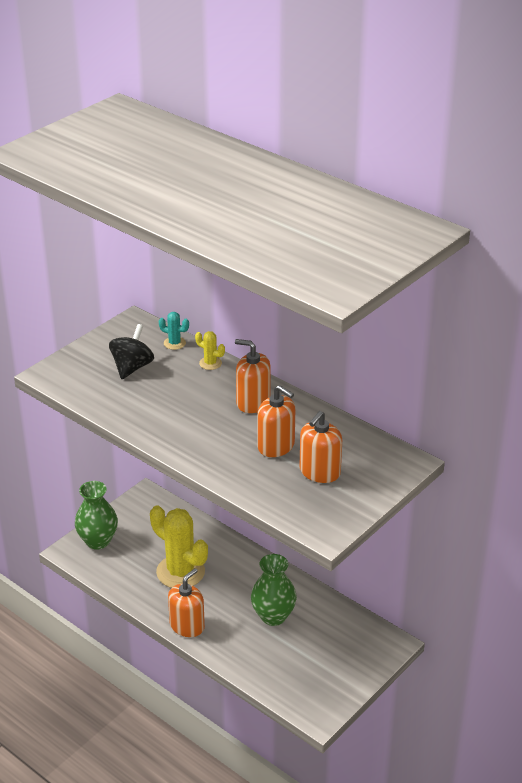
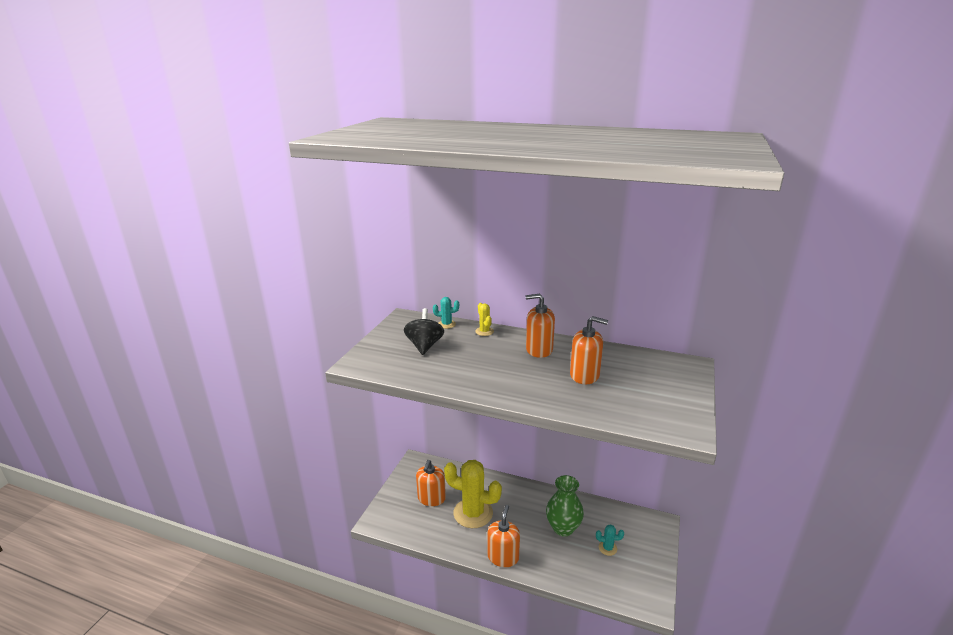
camera: 20 degrees left, 10 degrees down
green vase [75,481,118,550] -> none
yellow cactus [195,331,225,370] -> yellow cactus turned 60 degrees clockwise [475,303,494,336]
orange soap dispenser [300,411,342,483] -> orange soap dispenser moved to [416,460,446,506]
none -> turquoise cactus [596,524,624,556]

